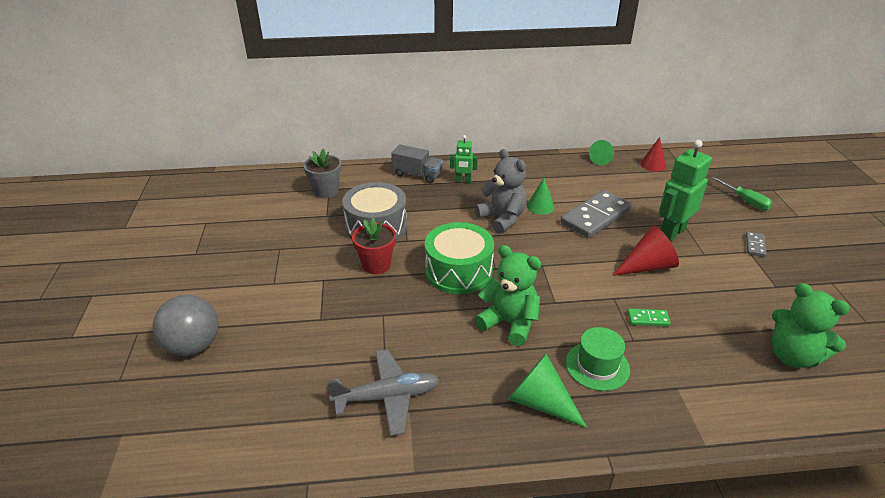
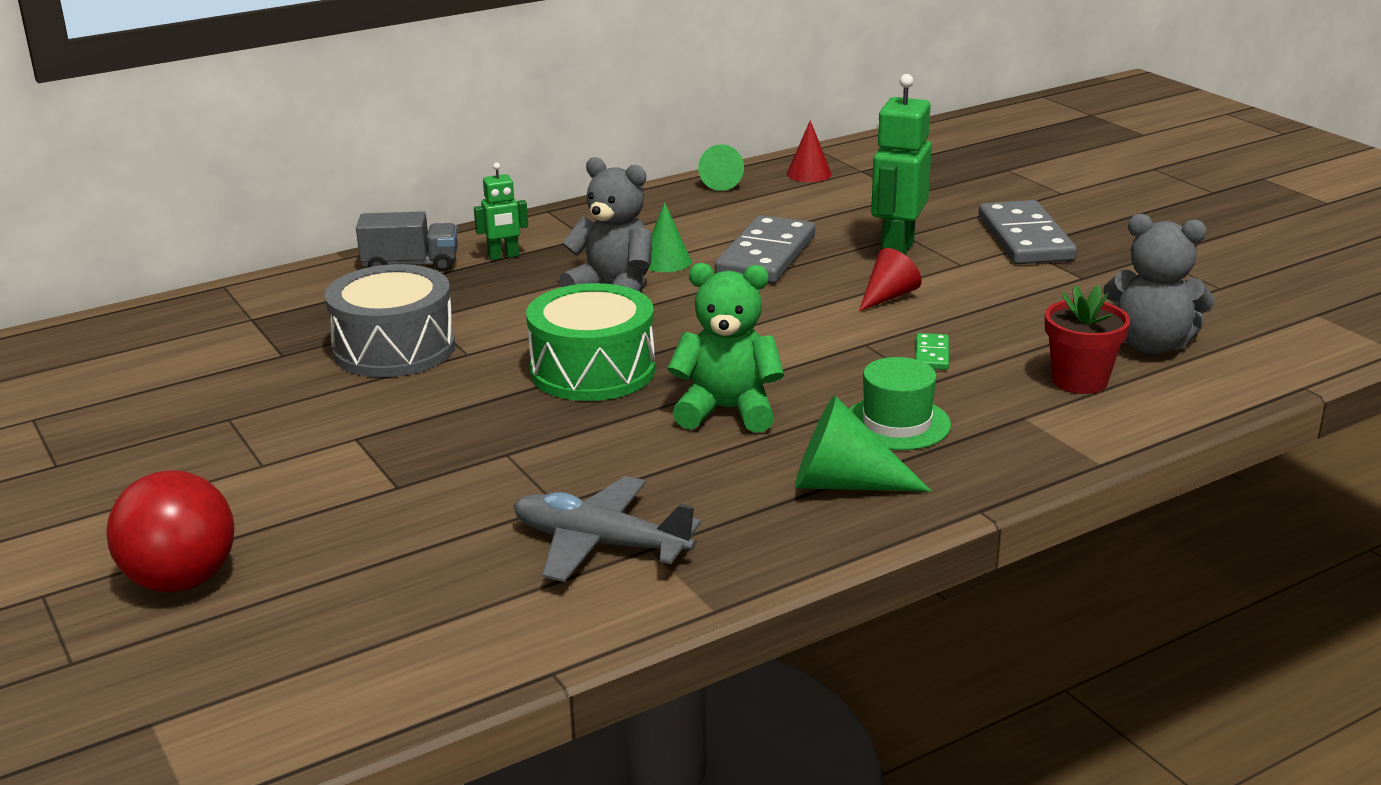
camera: 25 degrees left, 10 degrees down
grey ball [153,295,219,356] -> red ball [106,470,234,593]
grey flower pot [304,149,342,198] -> none
grey plane [327,349,439,436] -> grey plane turned 120 degrees counterclockwise [514,476,701,582]
red flower pot [352,218,396,274] -> red flower pot moved to [1045,285,1130,394]
red cone [612,226,679,276] -> red cone [859,248,921,311], size x0.67
green domino [627,309,671,326] -> green domino turned 60 degrees counterclockwise [915,333,949,370]
green screwdriver [711,177,773,210] -> none
grey domino [746,232,767,257] -> grey domino [978,200,1077,264], size x2.24
green teddy bear [772,283,850,368] -> grey teddy bear [1103,214,1215,354]

